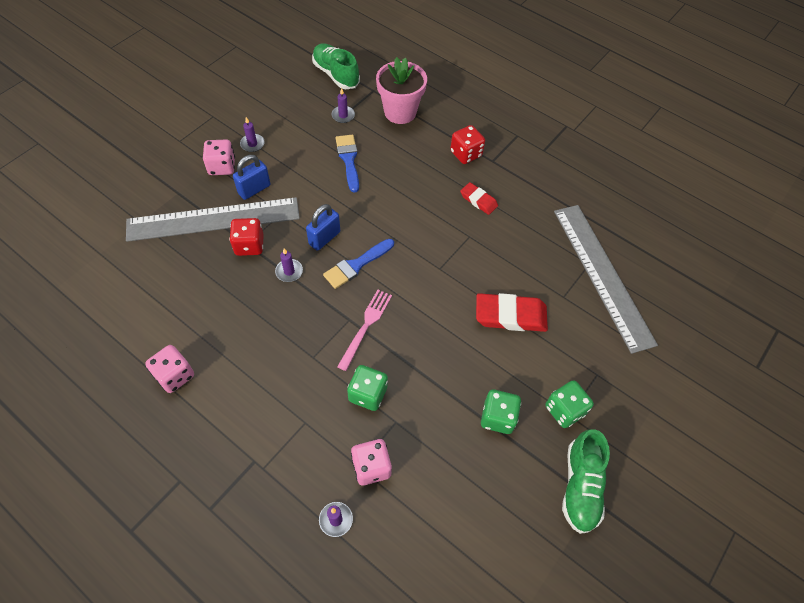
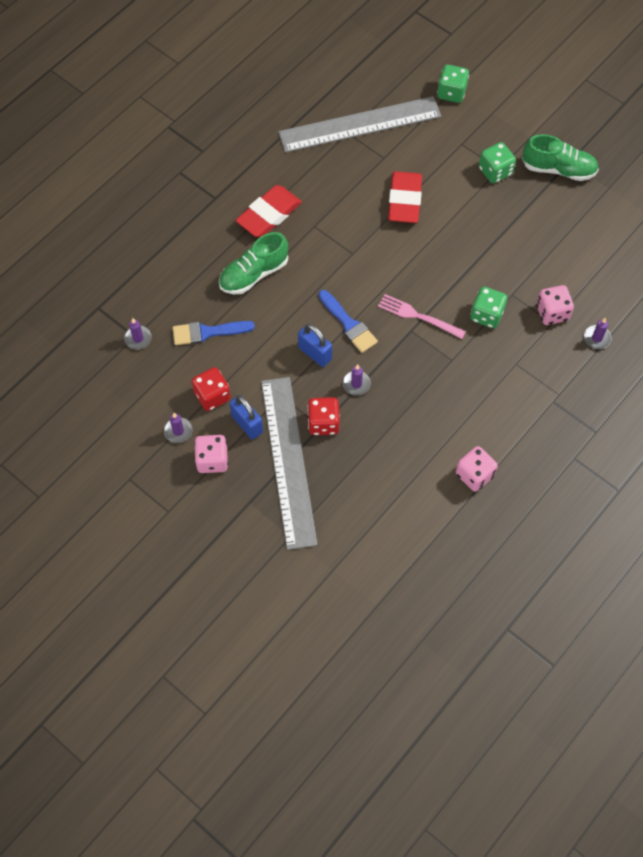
camera: 85 degrees left, 5 degrees up
green shoe [312,43,360,89] -> green shoe moved to [219,232,288,294]
pink flower pot [376,57,427,124] -> none
red dice [450,125,485,164] -> red dice moved to [192,367,230,411]
red eraser [460,182,498,215] -> red eraser [236,185,302,237], size x1.73
green dice [481,390,521,434] -> green dice moved to [437,64,469,103]

